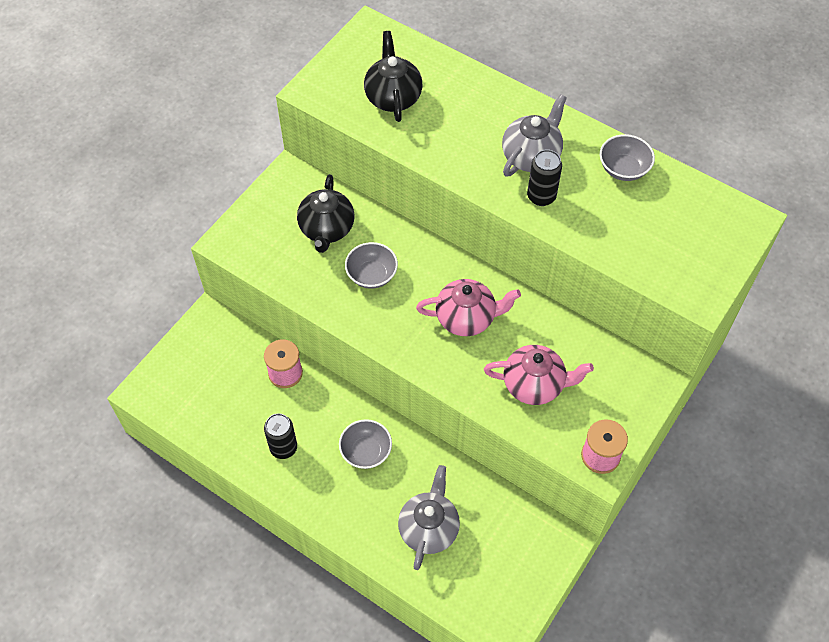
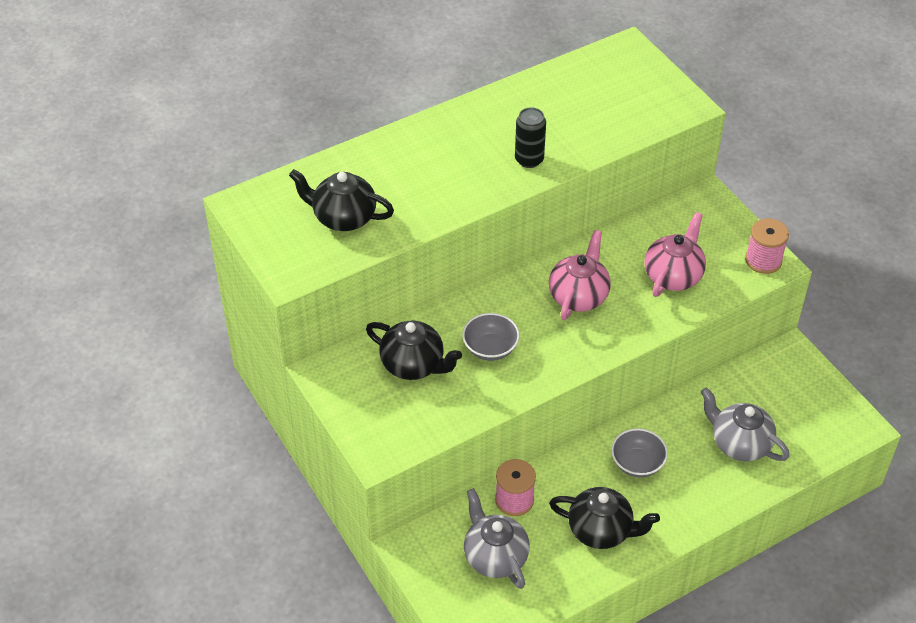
camera: 65 degrees left, 10 degrees down
black can [264,413,297,459] -> black teapot [549,487,660,549]
grey teapot [502,94,567,177] -> grey teapot moved to [464,488,530,589]
grey bowl [600,134,655,181] -> none

